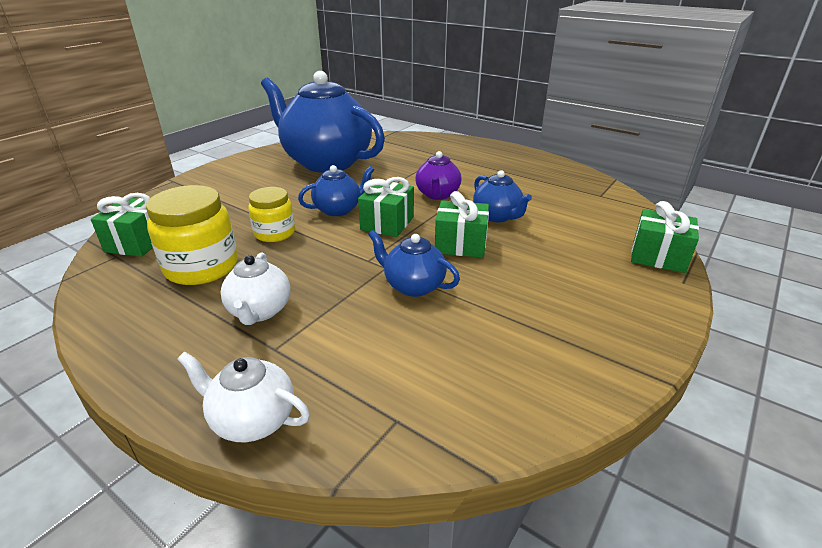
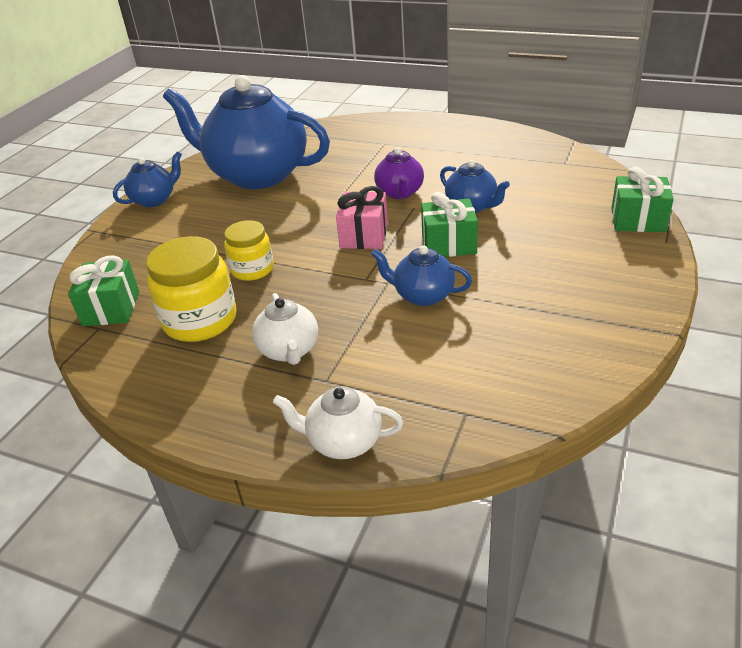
camera: 10 degrees left, 5 degrees up
blue teapot [298,165,375,216] -> blue teapot moved to [113,151,182,207]
green gift [358,177,414,237] -> pink gift [336,186,388,249]

